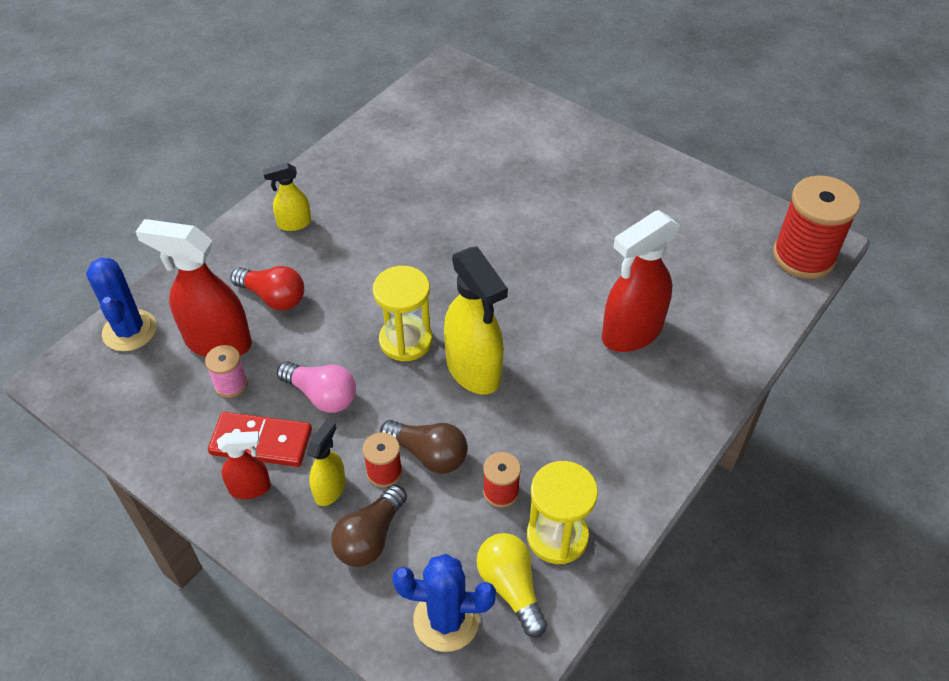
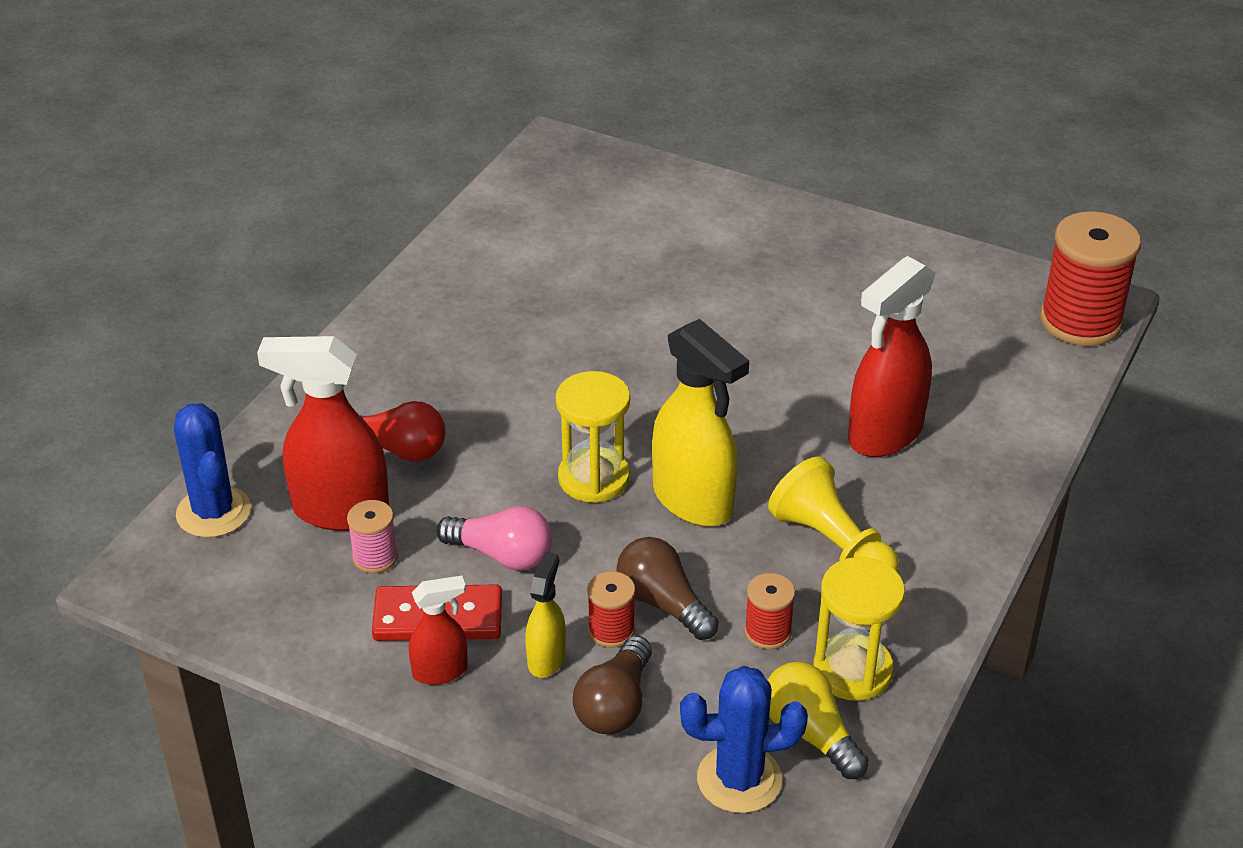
camera: 10 degrees left, 10 degrees down
yellow spray bottle [263,163,311,231] -> none
brown light bulb [380,420,468,474] -> brown light bulb turned 150 degrees counterclockwise [616,537,719,640]
none -> yellow pawn [768,456,899,572]

